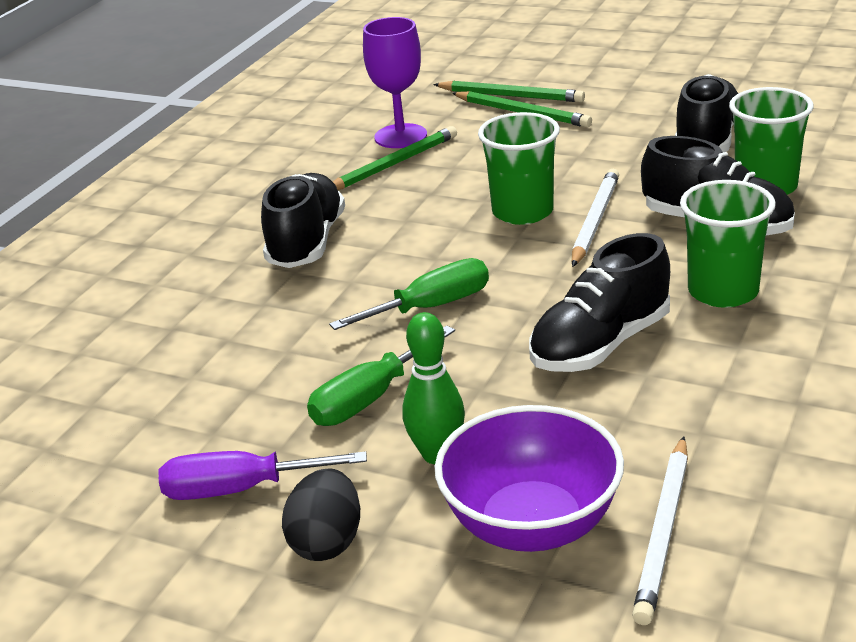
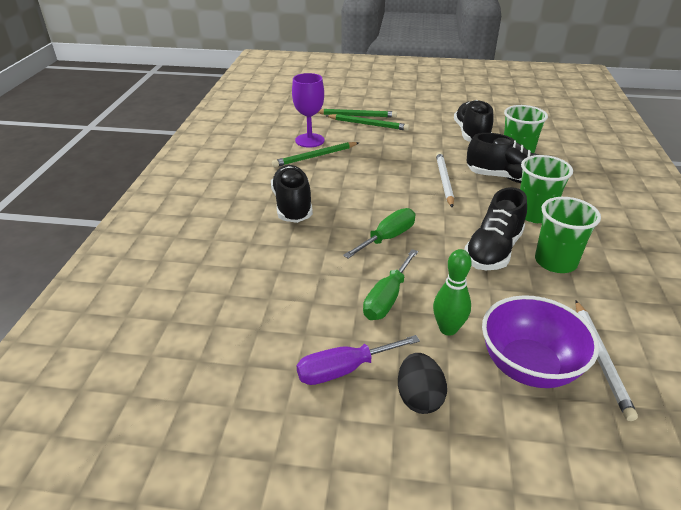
camera: 20 degrees left, 5 degrees up
green pencil [333,126,457,190] -> green pencil turned 150 degrees counterclockwise [272,142,359,167]
green cup [478,112,560,225] -> green cup moved to [535,197,601,273]

